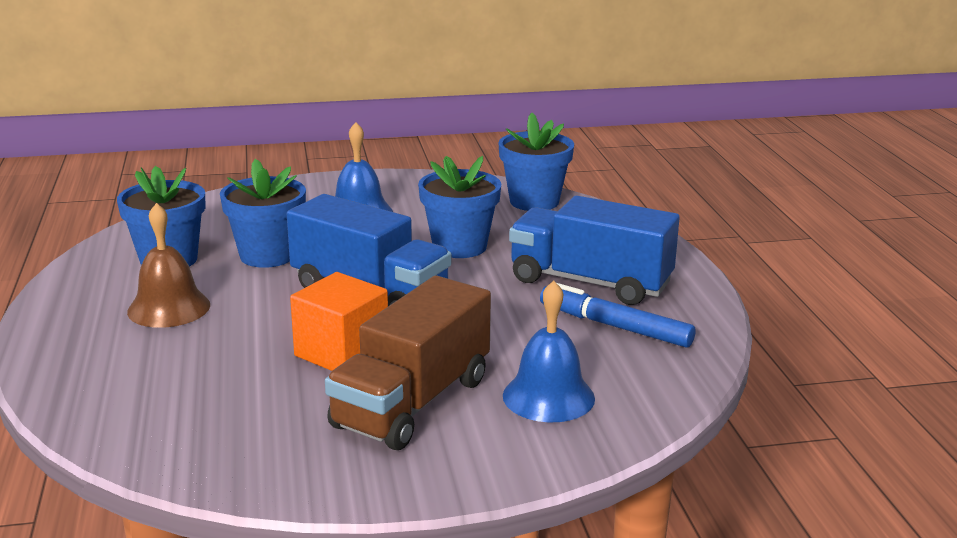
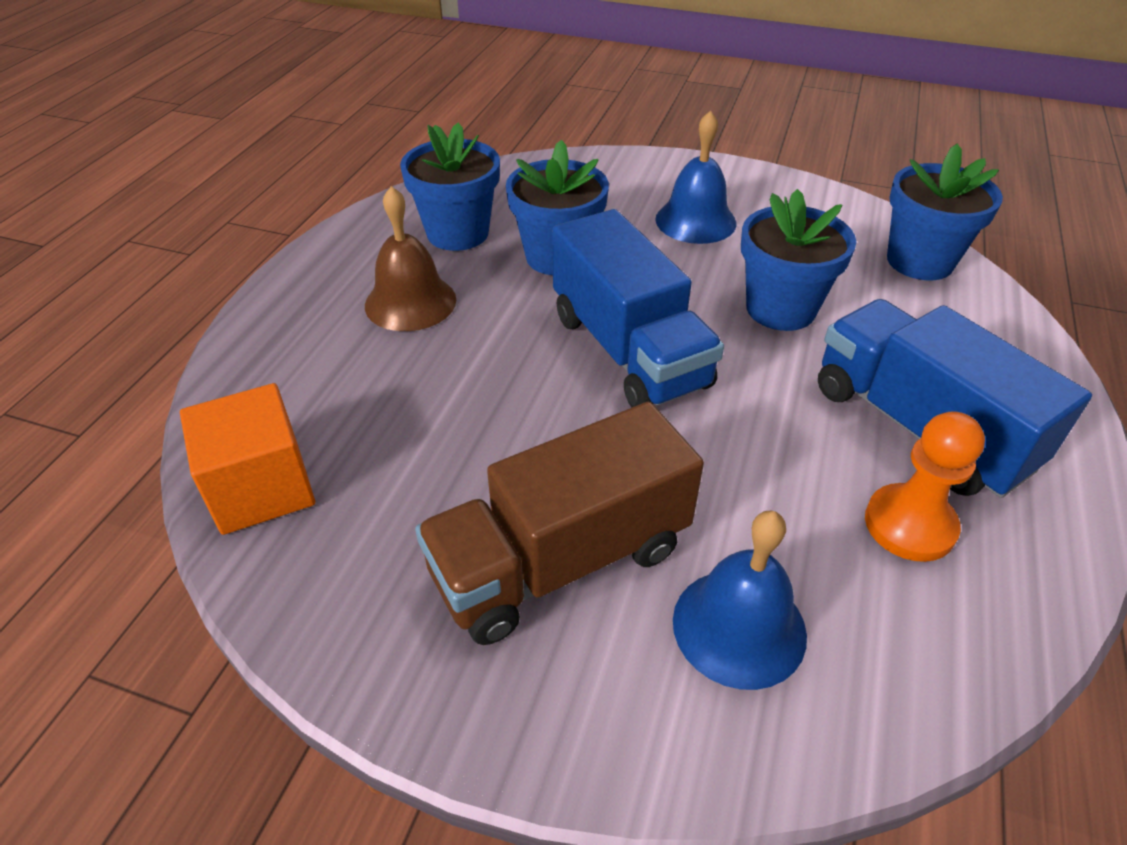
camera: 30 degrees right, 20 degrees up
orange cube [290,272,388,371] -> orange cube moved to [180,383,315,535]
blue marker [540,283,695,348] -> orange pawn [865,411,985,562]

